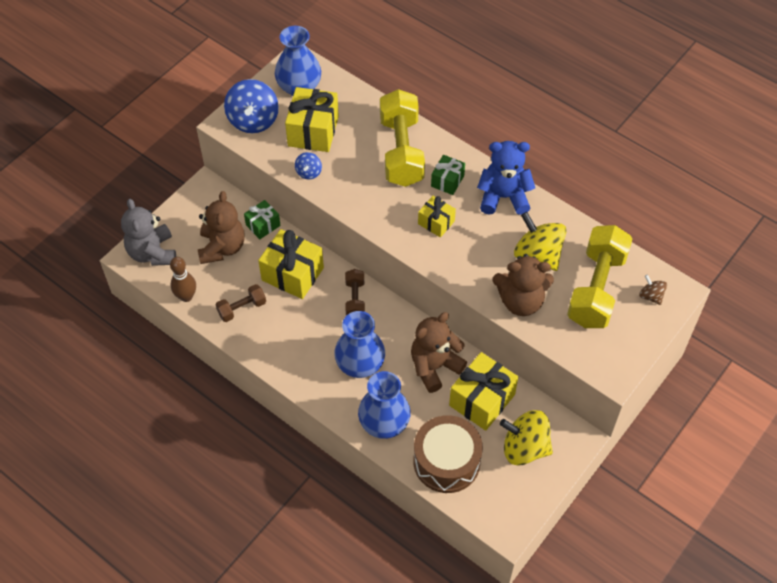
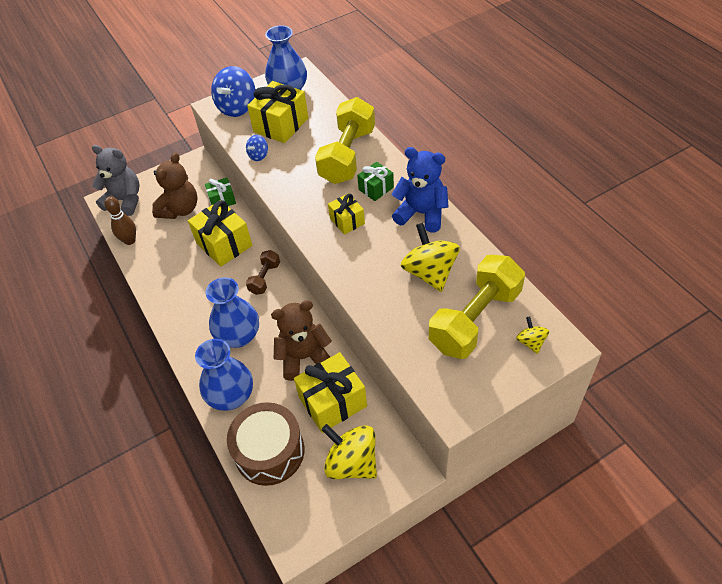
camera: 25 degrees right, 5 degrees down
grey teddy bear [121,199,176,266] -> grey teddy bear turned 105 degrees clockwise [92,145,139,216]
brown dumbbell [216,284,266,322] -> none
brown teddy bear [493,254,554,316] -> none
brown spinning top [639,274,667,305] -> yellow spinning top [516,316,549,354]

